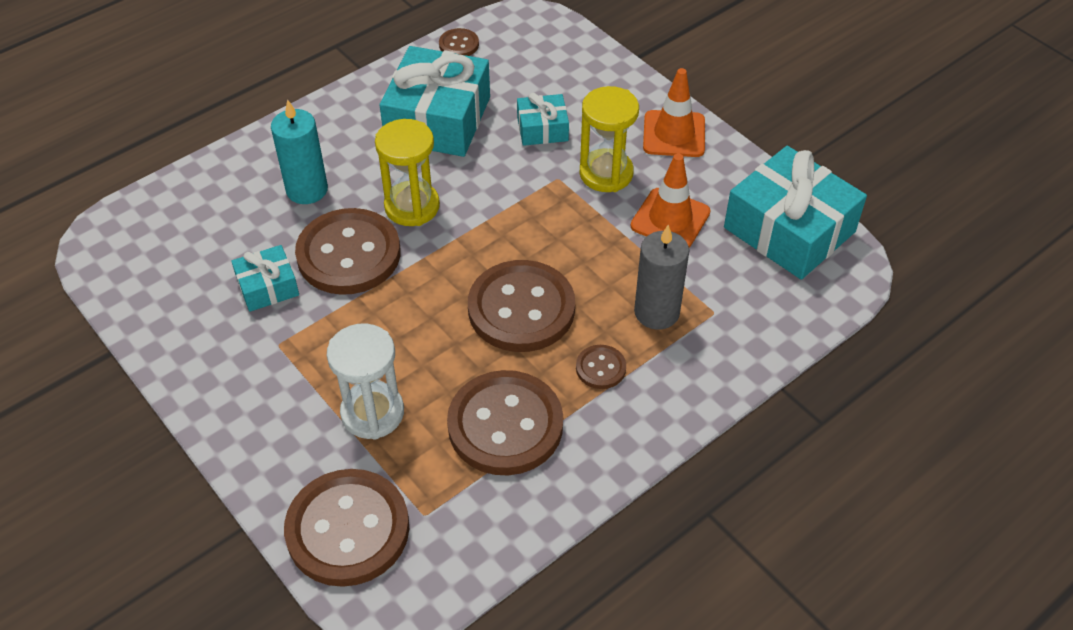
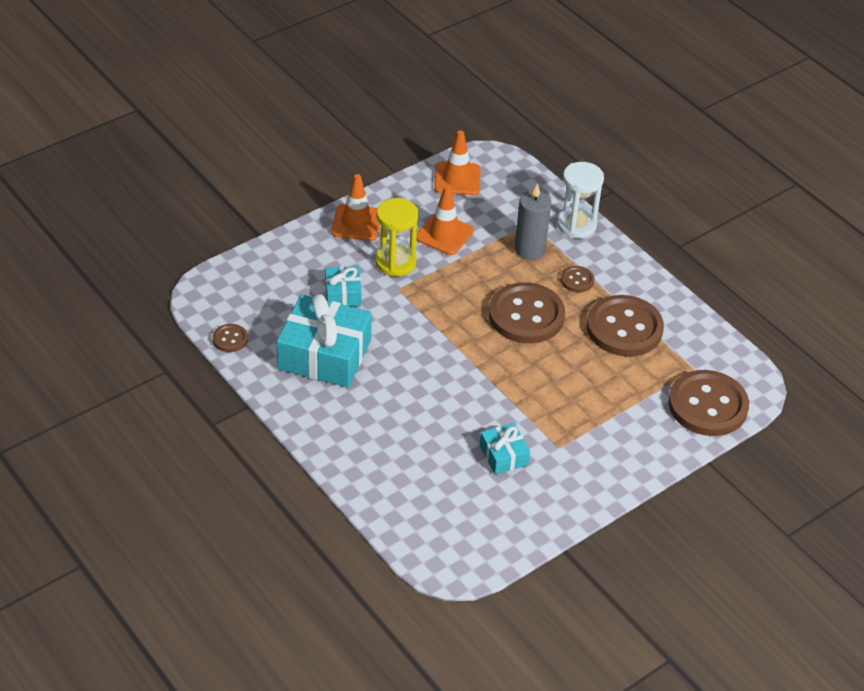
camera: 90 degrees left, 5 degrees down
turquoise candle [271,99,328,204] -> none
brown button [295,208,400,295] -> none
white hourglass [327,323,404,439] -> white hourglass moved to [557,162,604,238]
yellow hourglass [375,119,440,226] -> none
turquoise gift [724,146,867,280] -> orange traffic cone [434,130,481,195]

